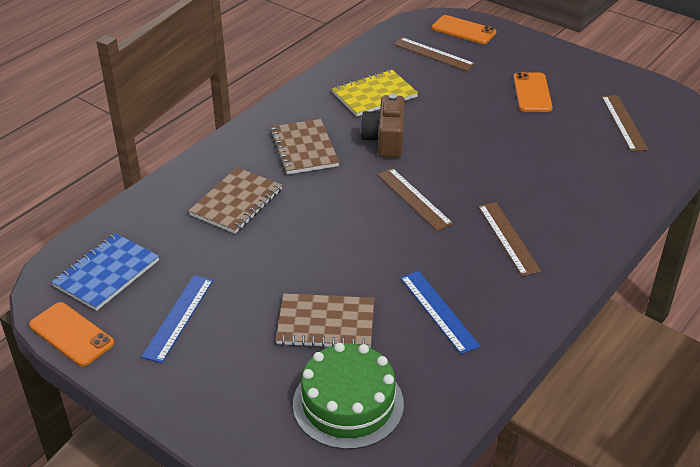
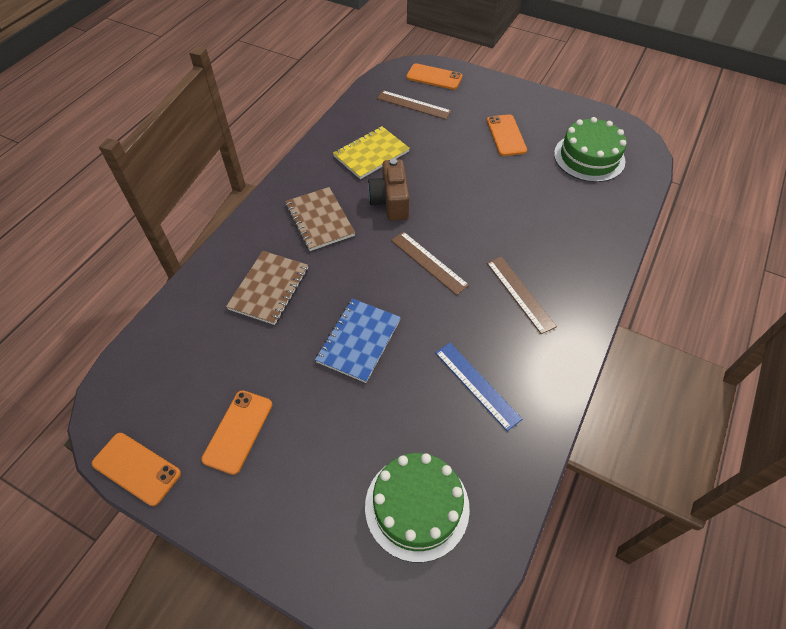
camera: 10 degrees left, 15 degrees up
blue notebook [52,233,159,311] -> blue notebook moved to [315,299,401,383]
blue ruler [141,276,213,363] -> orange phone [201,390,272,475]
brown notebook [276,293,374,348] -> none
brown ruler [602,95,649,151] -> green cake [554,117,627,182]

